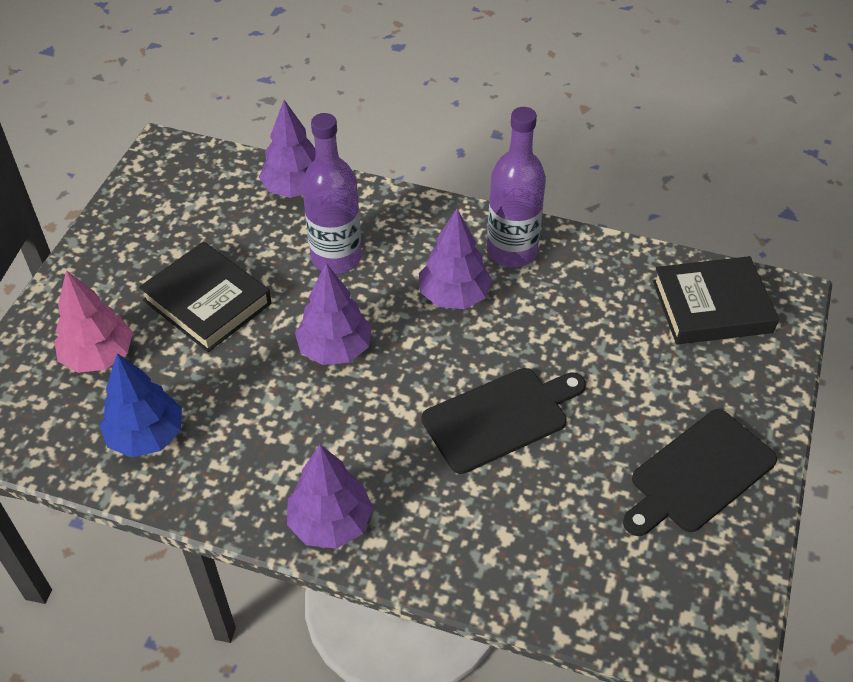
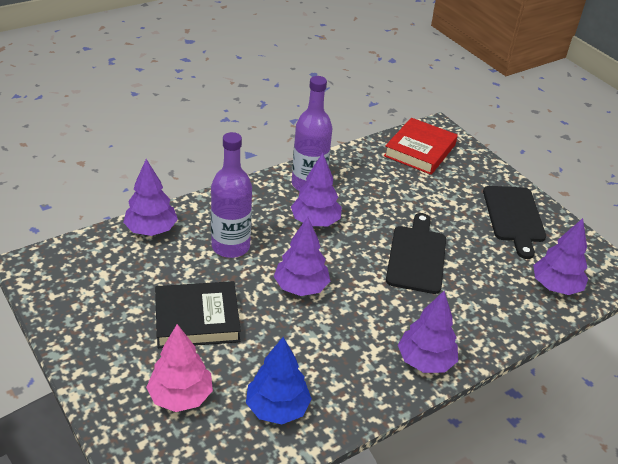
camera: 55 degrees left, 10 degrees down
black book [653,256,779,344] -> red book [384,118,458,175]
none -> purple tree [533,218,588,295]

